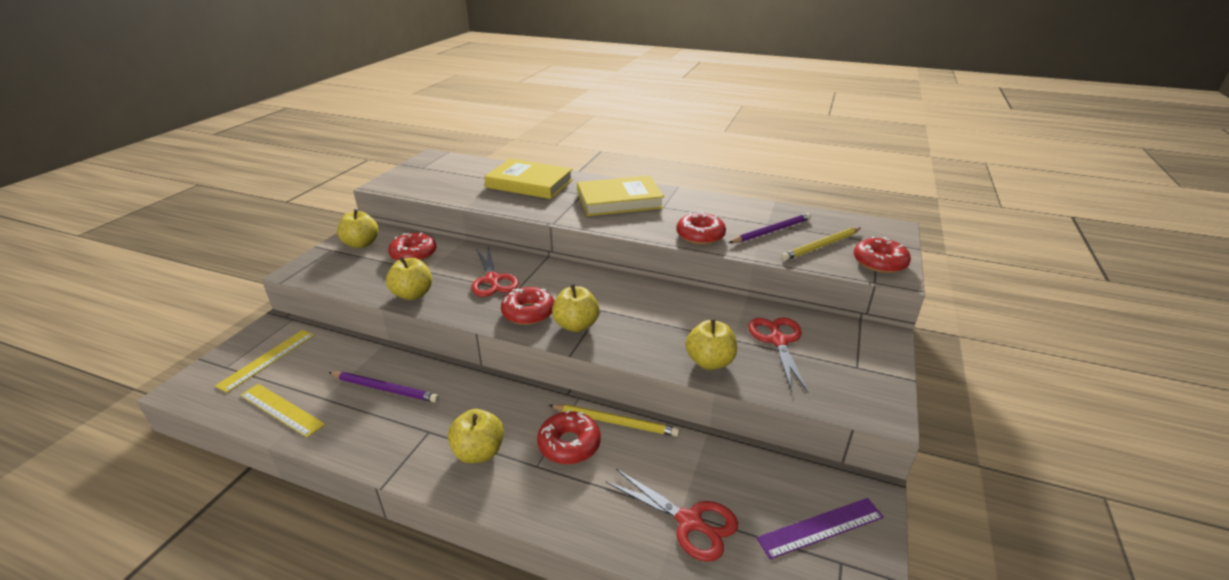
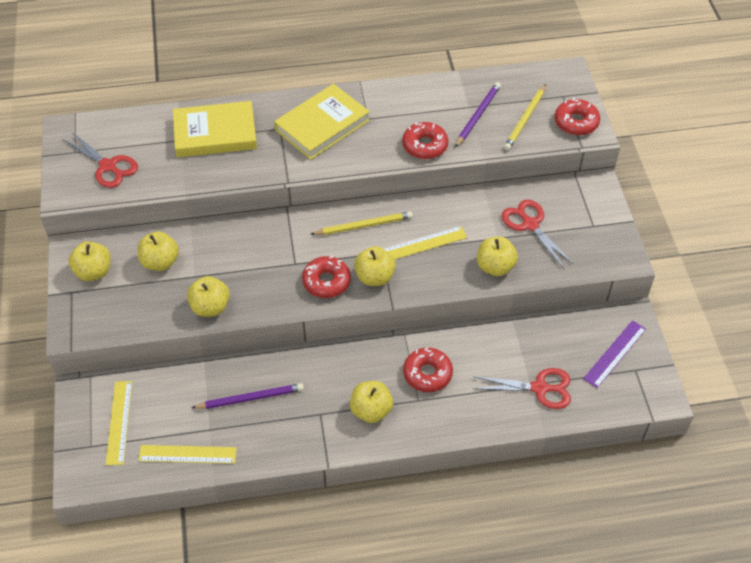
camera: 30 degrees left, 20 degrees up
red donut [388,233,436,261] -> yellow apple [138,232,179,271]
red scissors [471,247,519,297] -> red scissors moved to [63,132,138,188]
yellow pencil [548,404,680,437] -> yellow pencil moved to [310,212,413,235]
none -> yellow ruler [384,226,467,259]

